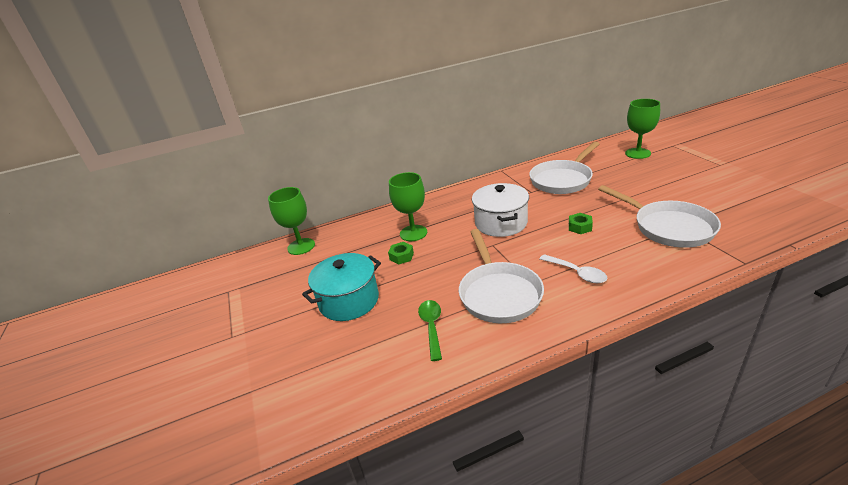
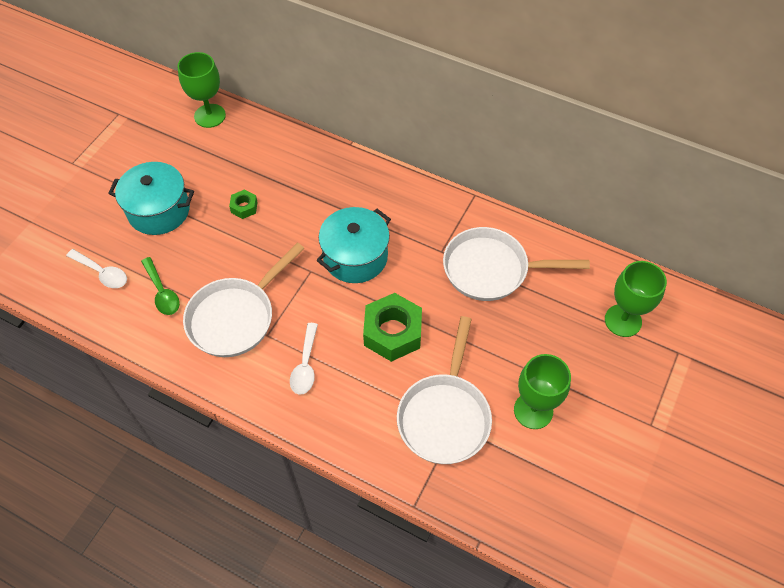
camera: 45 degrees right, 25 degrees up
green goblet [389,172,427,241] -> green goblet moved to [514,354,571,429]
green spoon [418,300,442,361] -> green spoon turned 105 degrees clockwise [141,257,180,315]
white pot [472,183,529,237] -> turquoise pot [316,207,391,283]
green nut [569,213,593,234] -> green nut [363,293,422,362], size x2.05
none -> white spoon [66,249,127,288]

